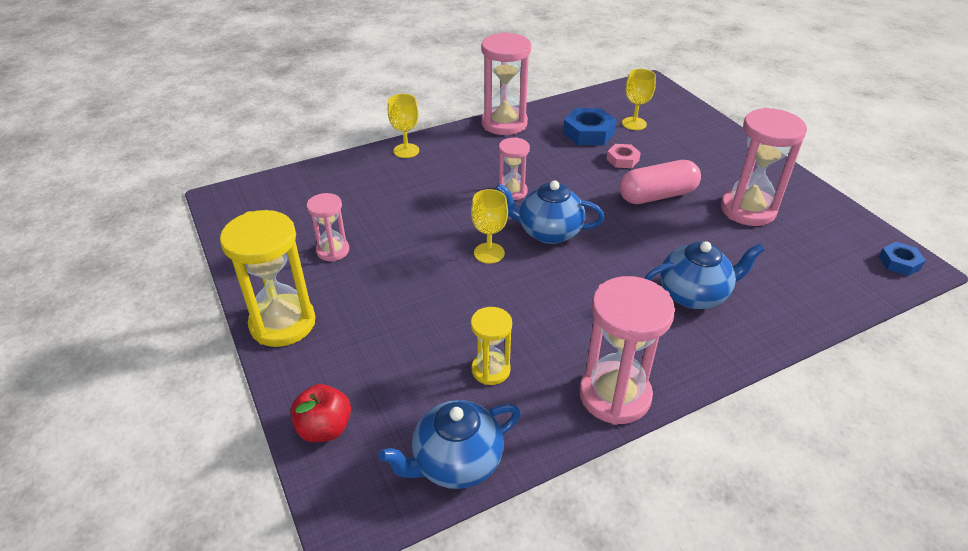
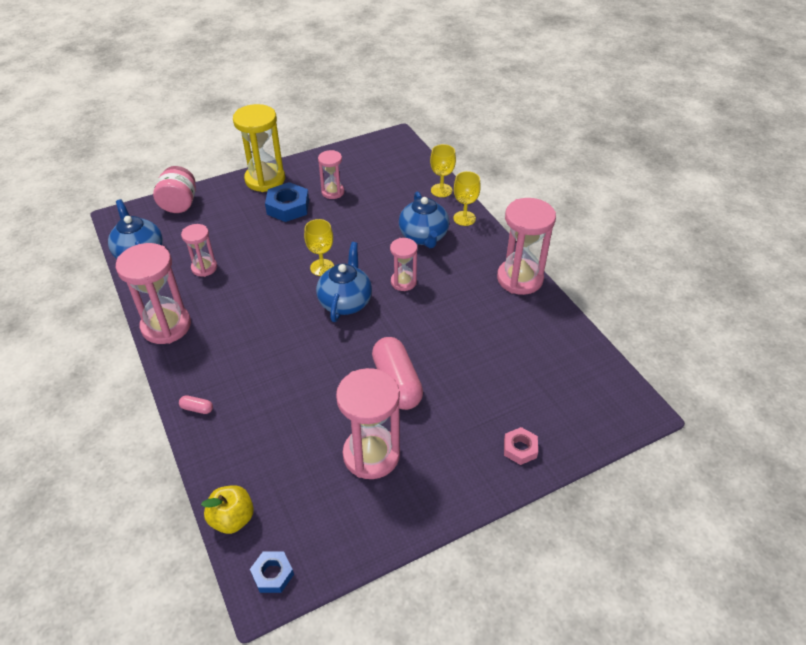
camera: 90 degrees right, 5 degrees up
red apple [290,384,351,442] -> pink jar [153,166,196,213]
yellow hourglass [471,307,512,385] -> pink hourglass [181,224,217,277]
blue nut [563,108,617,145] -> blue nut moved to [265,182,309,222]
pink nut [607,144,641,168] -> pink nut moved to [504,427,538,465]
yellow goblet [622,69,656,130] -> yellow goblet moved to [430,144,456,197]
blue teapot [645,241,764,309] -> blue teapot moved to [399,191,449,248]
none -> pink capsule [179,395,213,414]
none -> yellow apple [201,485,254,534]

